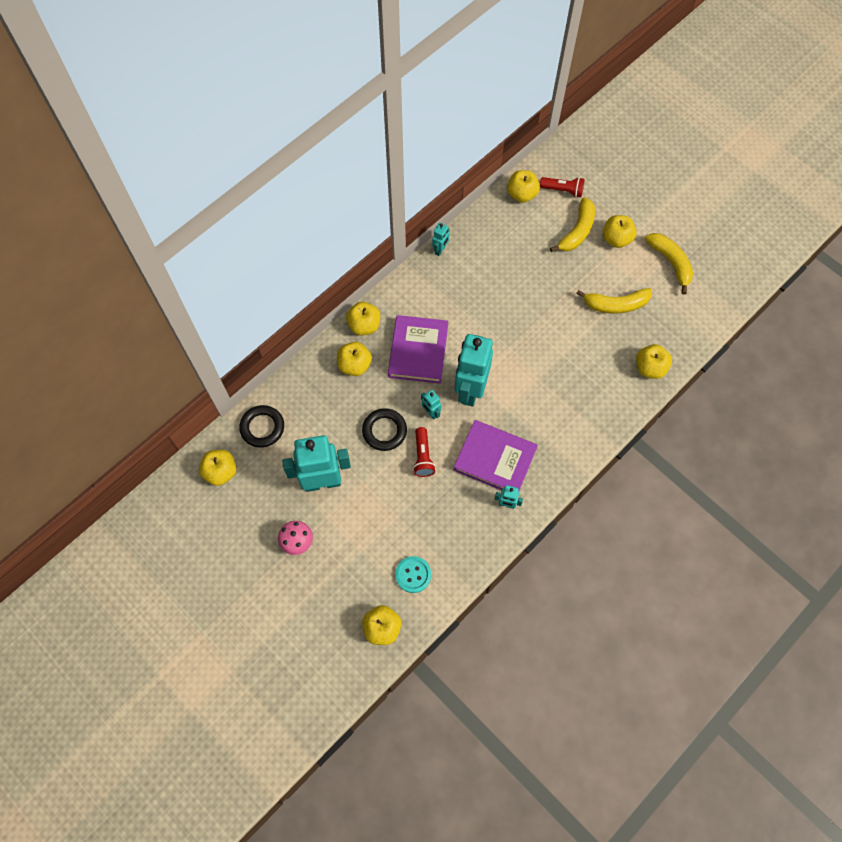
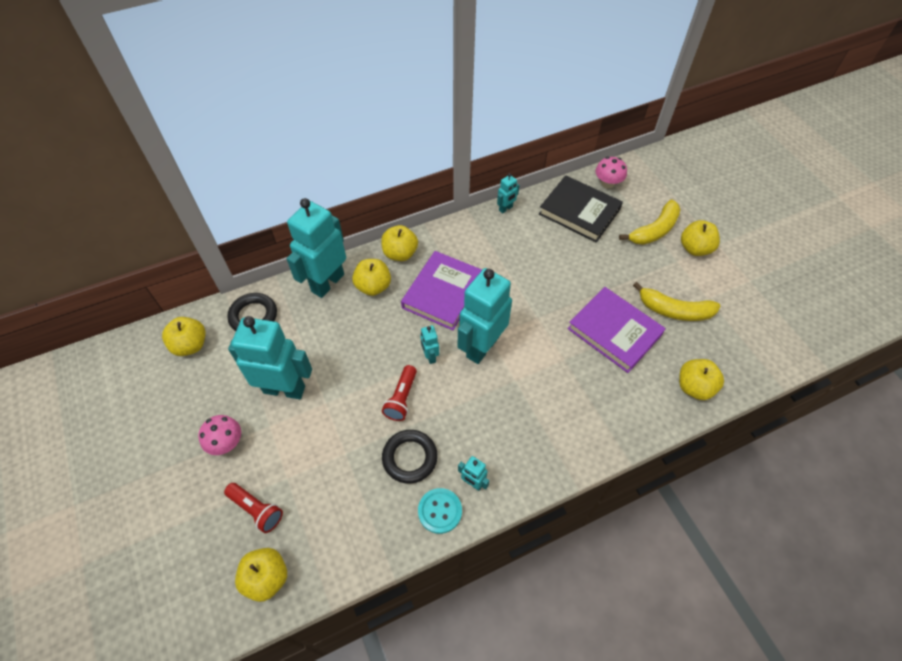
camera: 20 degrees right, 10 degrees down
black ring [362,408,407,451] -> black ring moved to [382,430,438,484]
turquoise button [395,556,431,593] -> turquoise button moved to [418,488,462,534]
purple book [454,420,538,492] -> purple book moved to [567,287,666,373]
yellow apple [507,170,540,203] -> pink mushroom [595,157,627,188]
red flashlight [540,177,585,197] -> red flashlight moved to [224,483,283,533]
yellow banana [645,233,693,295] -> none
none -> turquoise robot [287,198,346,298]
none -> black book [539,175,623,243]

